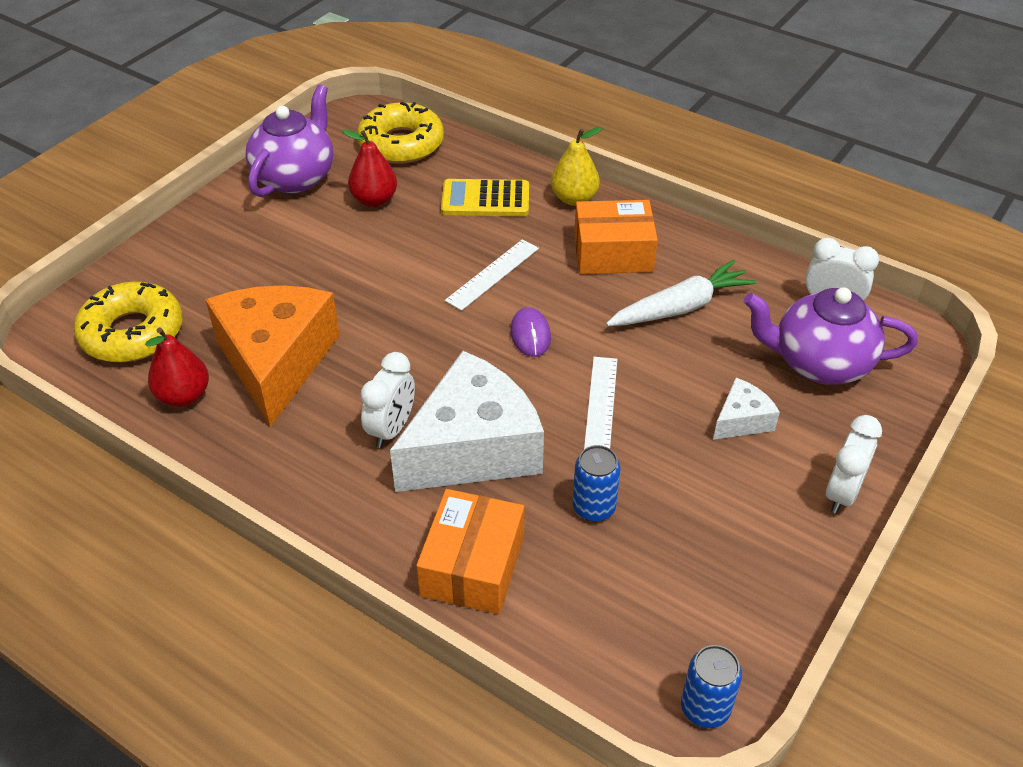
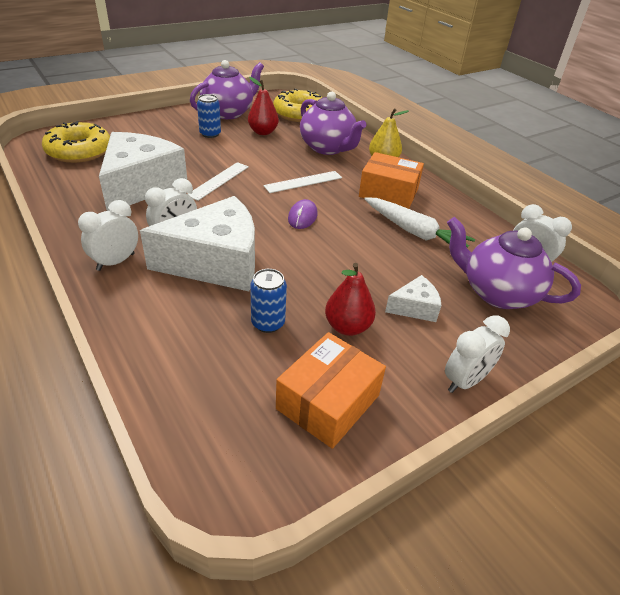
camera: 20 degrees right, 5 degrees down
red pear [145,328,209,407] -> red pear moved to [325,263,376,336]
orange cheese [205,285,340,427] -> white cheese [99,132,187,211]
orange box [416,489,524,614] -> orange box moved to [276,332,386,449]
yellow calculator [441,179,529,216] -> purple teapot [300,91,366,155]
white ruler [584,357,617,449] -> white ruler moved to [188,162,249,201]
white carrot [606,260,757,326] -> white carrot turned 45 degrees clockwise [364,197,475,248]
blue can [681,645,742,728] -> blue can moved to [197,94,221,138]
none -> white clock [78,200,138,271]

